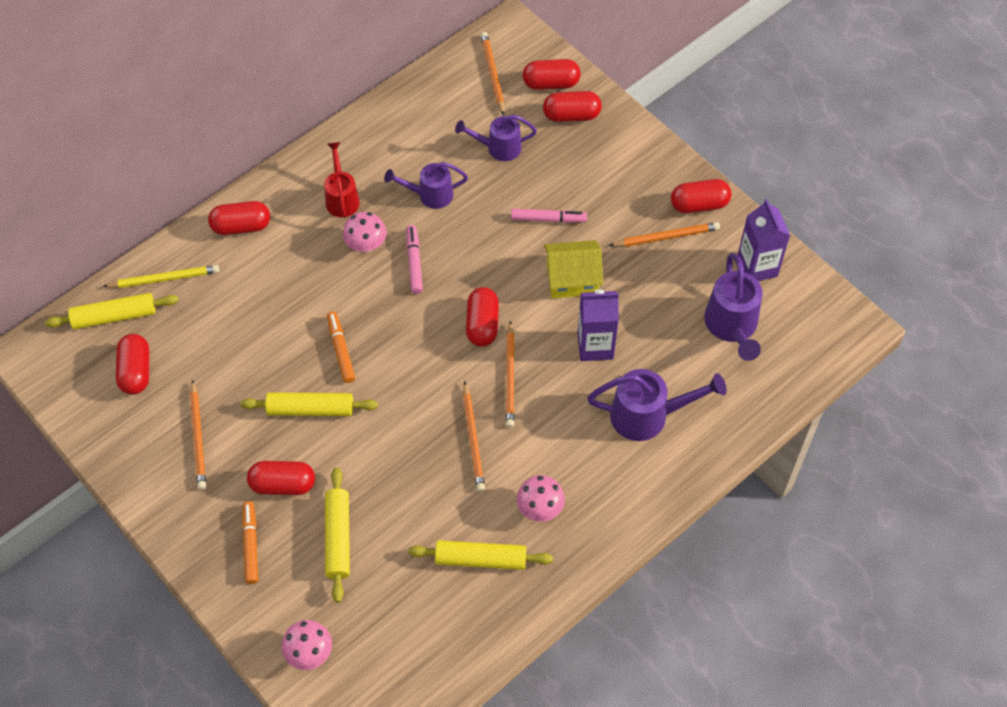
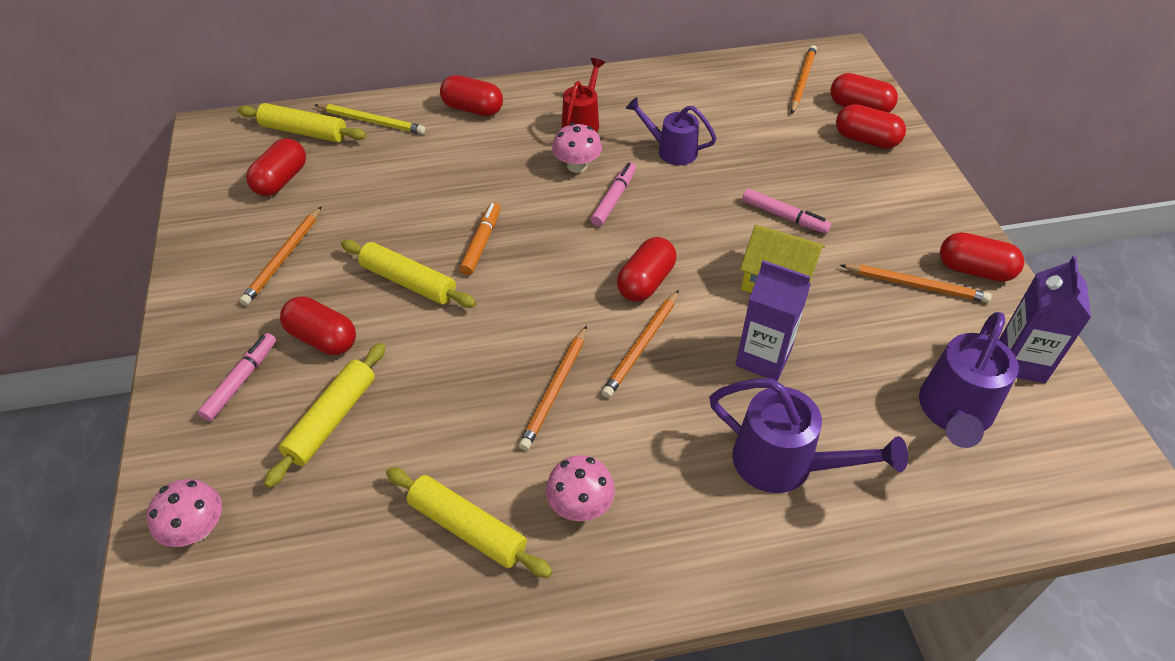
camera: 30 degrees right, 10 degrees down
orange marker [242,501,258,584] -> pink marker [198,333,276,421]
purple watering can [455,115,537,161] -> none

